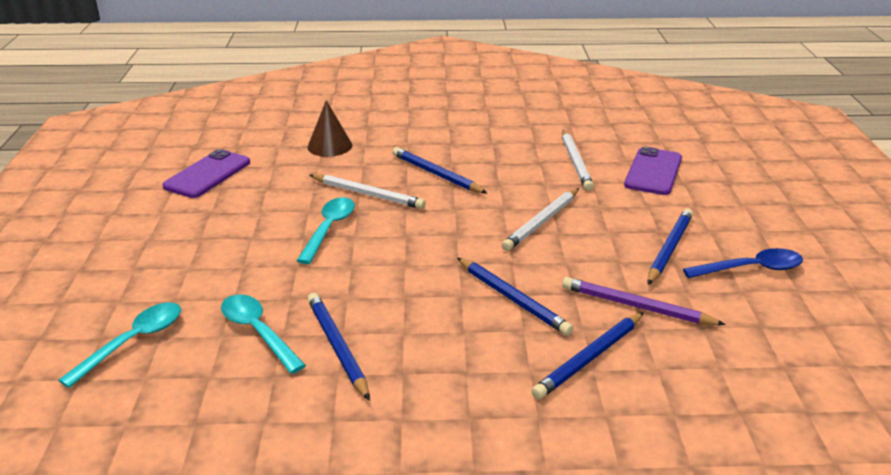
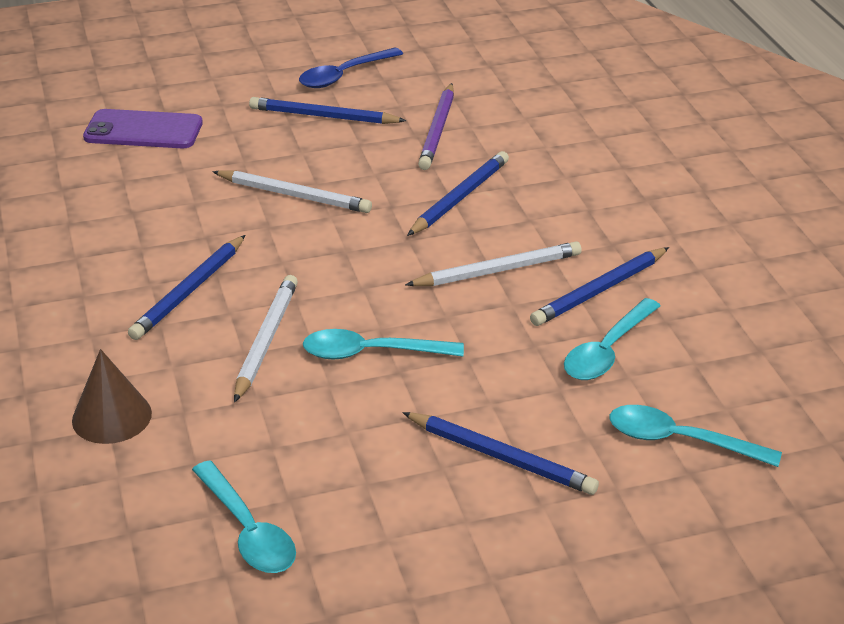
camera: 105 degrees left, 5 degrees up
purple phone [162,149,250,198] -> turquoise spoon [192,460,296,573]
blue pencil [531,312,644,399] -> blue pencil moved to [402,412,599,495]
white pencil [562,130,594,191] -> white pencil moved to [405,241,582,286]
blue spoon [683,248,803,278] -> blue spoon turned 105 degrees counterclockwise [299,48,403,88]

